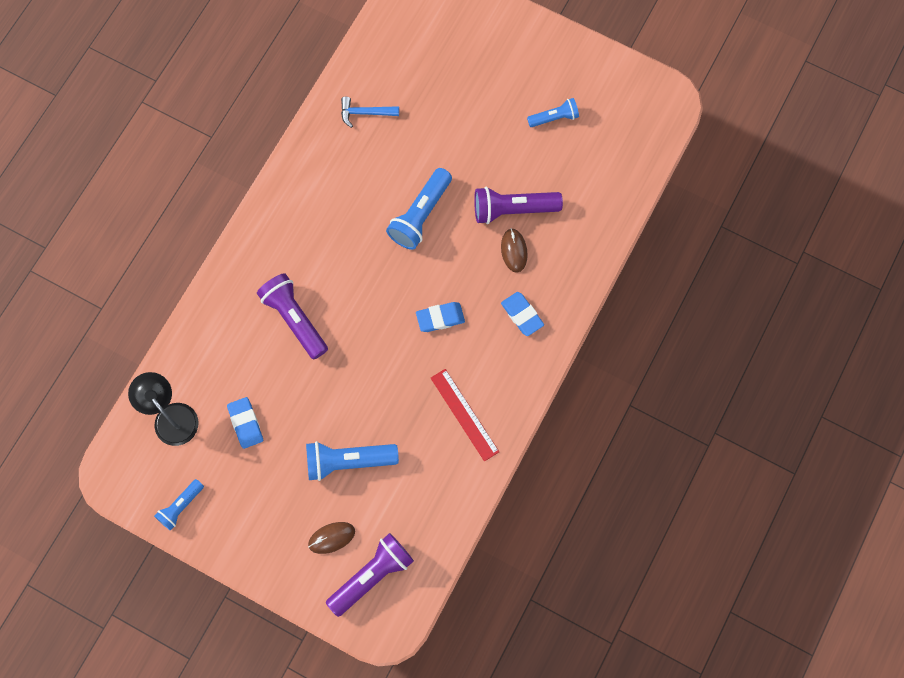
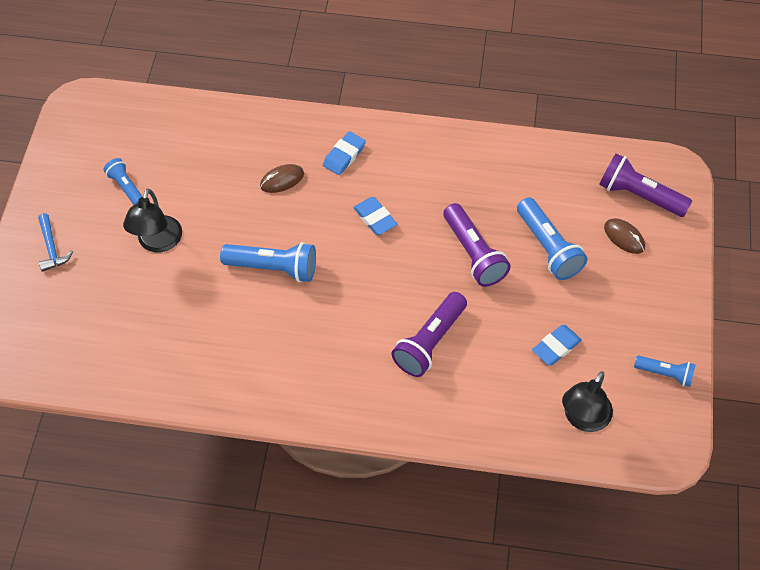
camera: 110 degrees left, 15 degrees down
blue hammer [341,97,399,128] -> blue hammer moved to [38,213,73,272]
red ruler [431,369,499,461] -> none
purple flashlight [474,187,563,224] -> purple flashlight moved to [443,203,511,287]
none -> black lamp [123,189,182,252]

